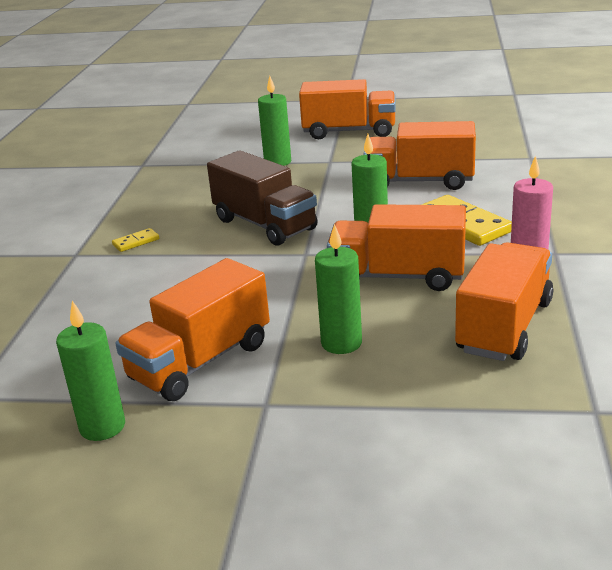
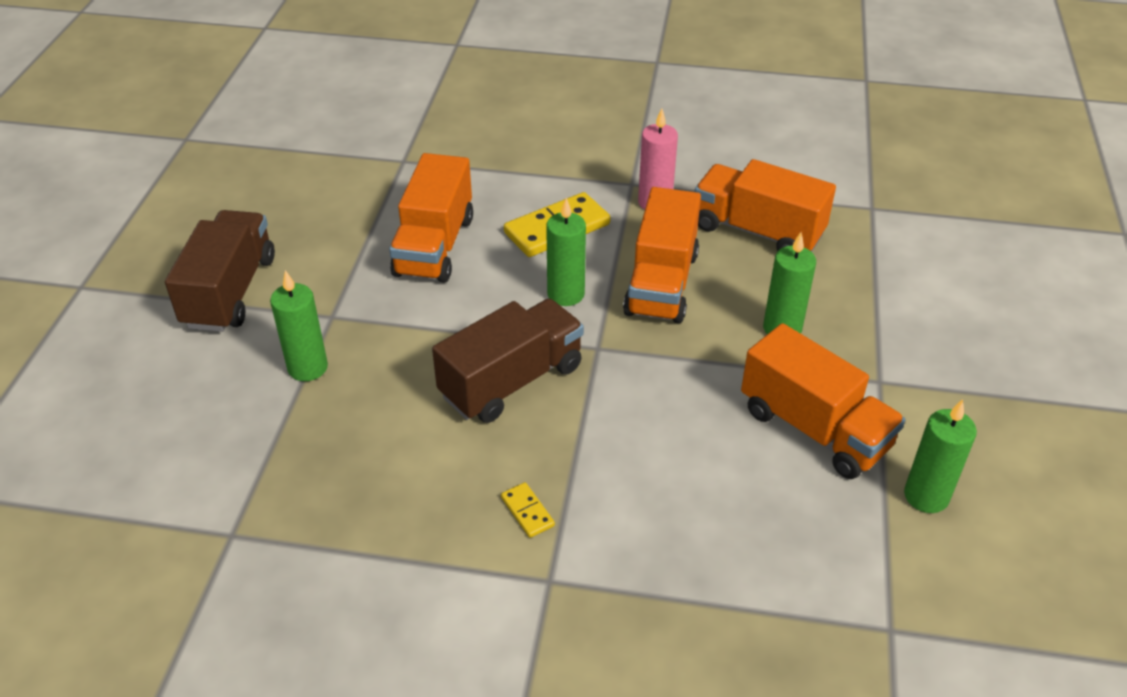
camera: 90 degrees left, 15 degrees up
orange truck [299,79,396,139] -> brown truck [165,210,275,332]

